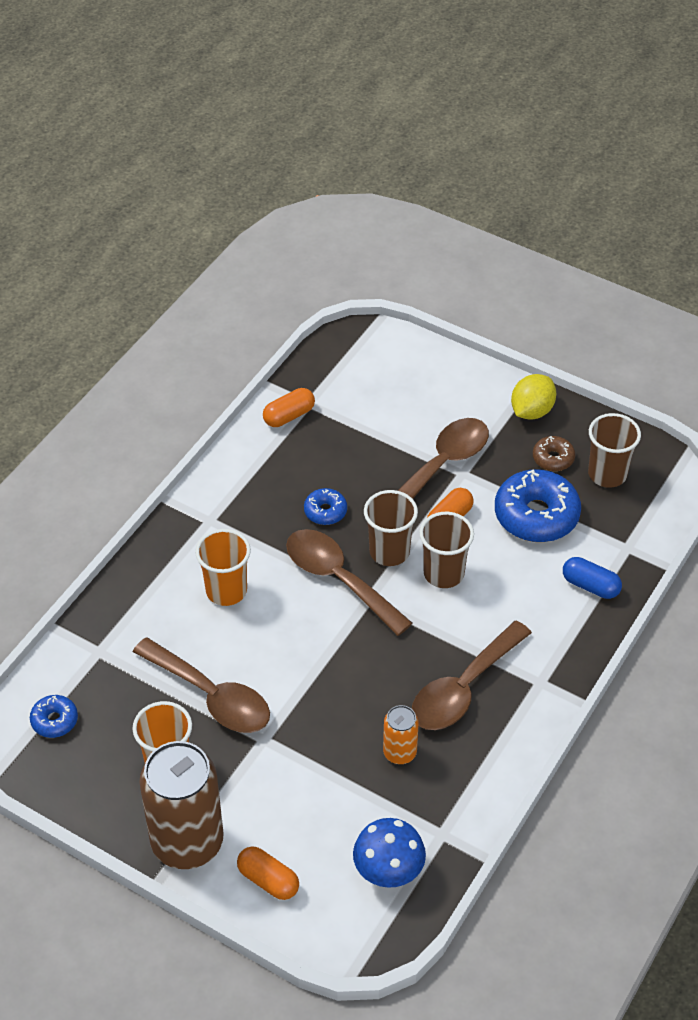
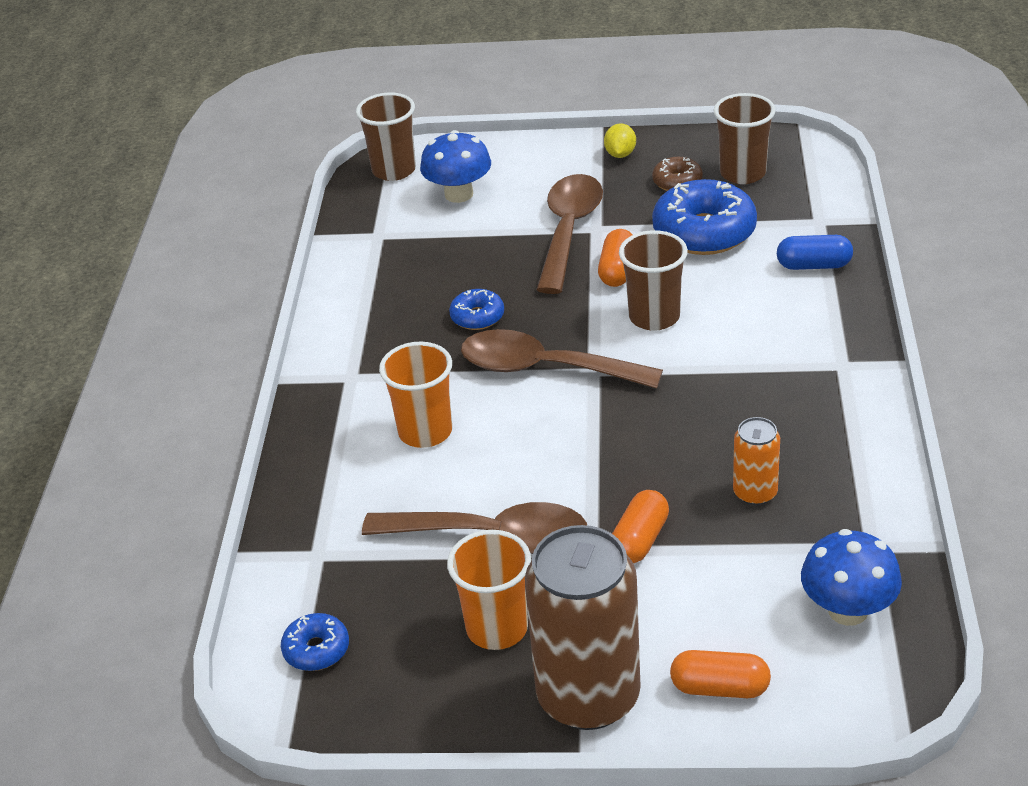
camera: 25 degrees left, 10 degrees down
orange capsule [263,388,315,427] -> orange capsule moved to [612,490,669,563]
brown cup [364,490,418,566] -> brown cup moved to [356,93,416,181]
brown spoon [412,621,532,730] -> none
yellow lemon [511,374,556,420] -> yellow lemon [604,123,636,158], size x0.65
none -> blue mushroom [420,130,491,203]

